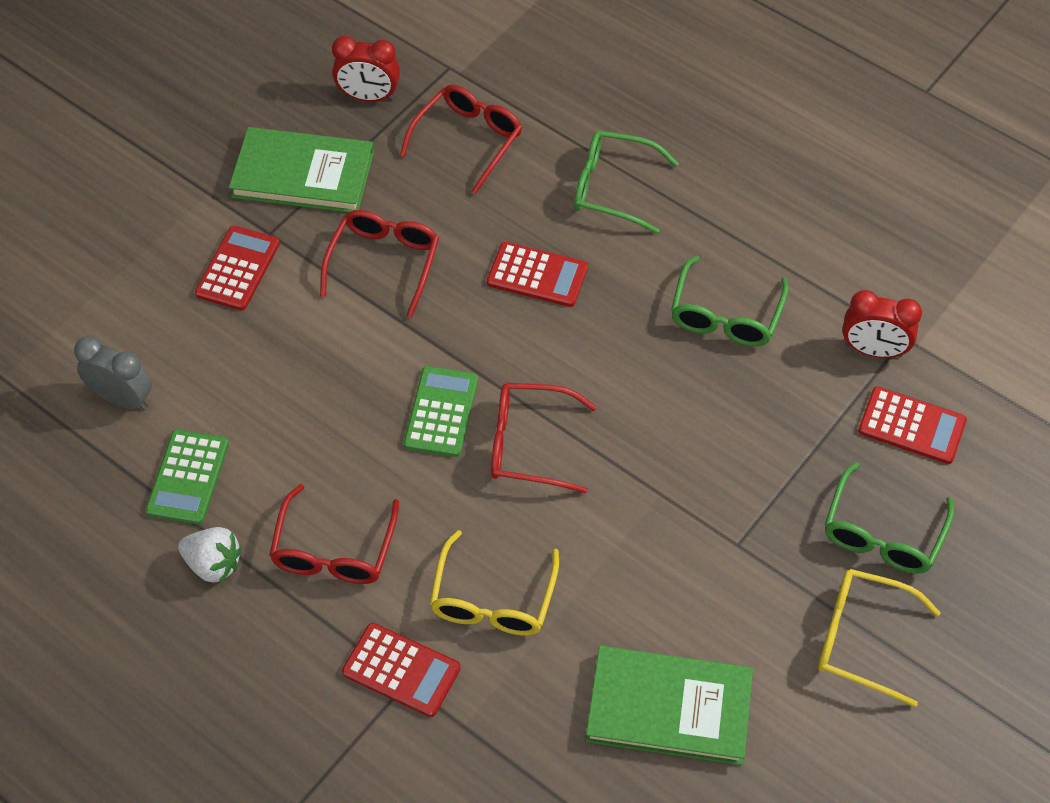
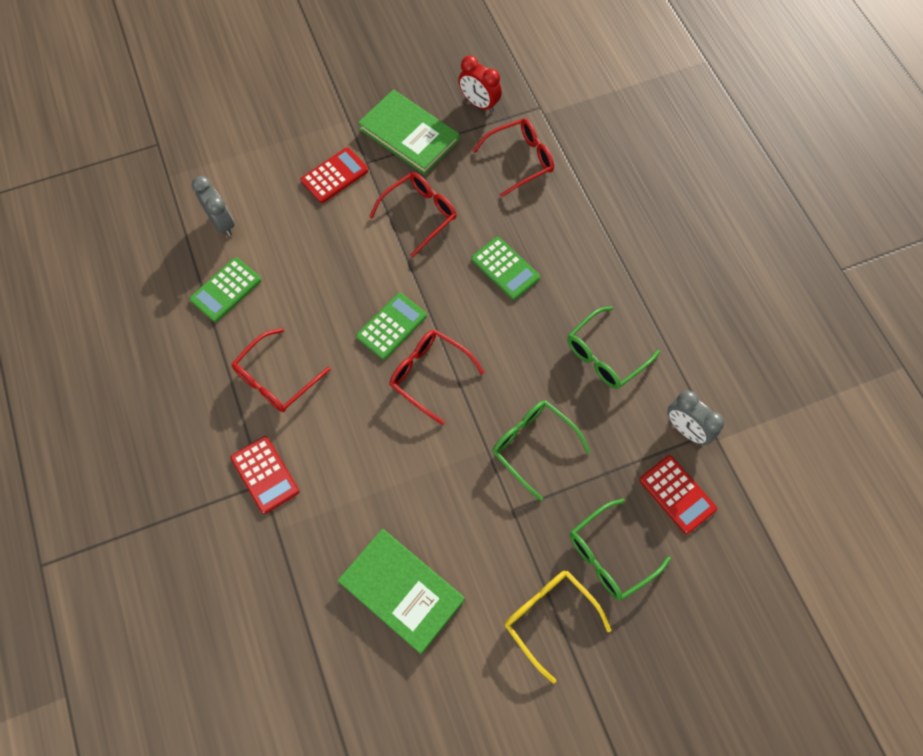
camera: 30 degrees right, 10 degrees up
white strawberry [178,527,242,583] -> none
yellow glasses [429,530,559,636] -> none
red calculator [487,242,588,307] -> green calculator [471,237,540,300]
green glasses [574,130,679,234] -> green glasses moved to [492,401,590,501]
red clock [842,290,922,358] -> grey clock [667,390,724,445]

